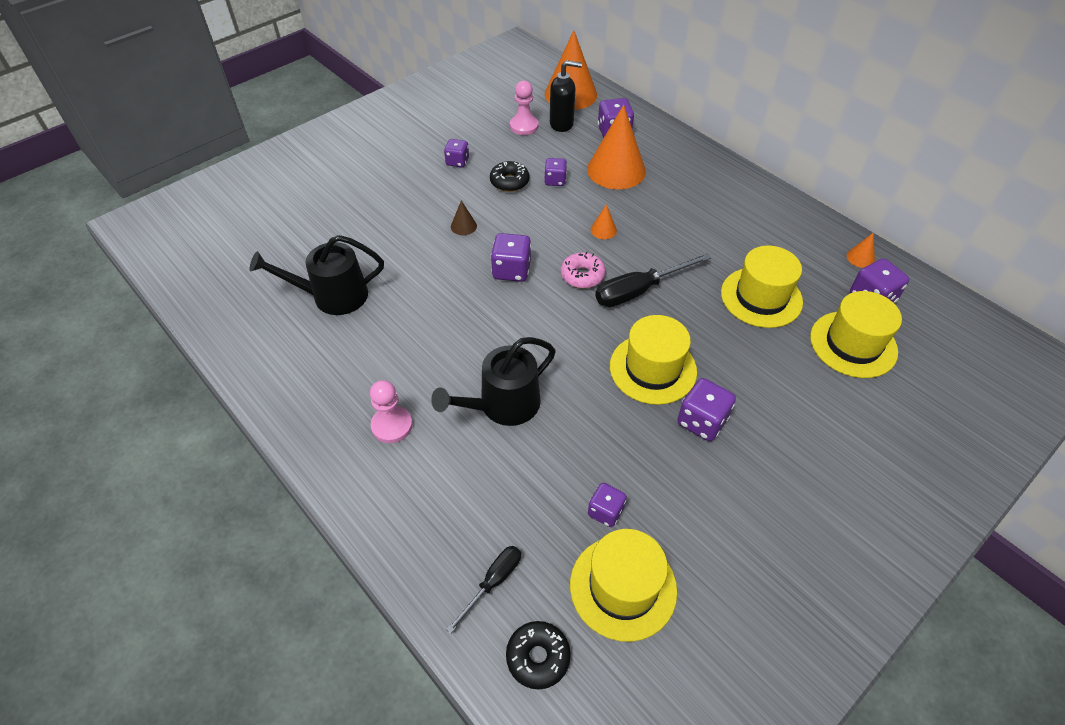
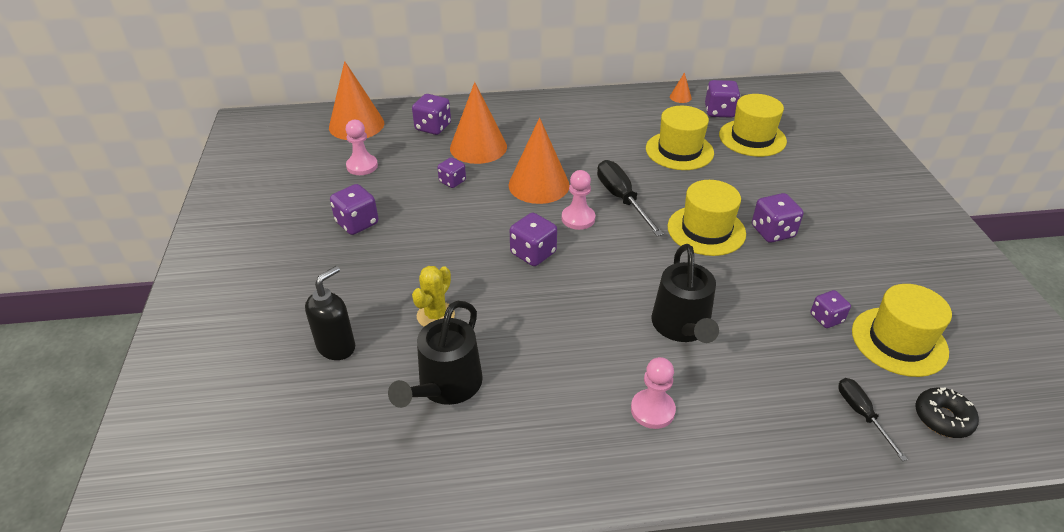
camera: 55 degrees left, 10 degrees down
purple dice [444,139,469,167] -> purple dice [330,184,378,235], size x1.52
brown cone [451,201,477,235] -> none
black donut [490,161,529,192] -> none
black soap dispenser [550,60,582,132] -> black soap dispenser moved to [305,266,355,360]
pink donut [561,251,605,288] -> pink pawn [562,170,595,230]
orange cone [591,204,617,239] -> orange cone [509,118,570,204], size x2.40
black screwdriver [595,253,712,307] -> black screwdriver turned 150 degrees clockwise [597,160,664,236]
none -> yellow cactus [412,266,455,327]

